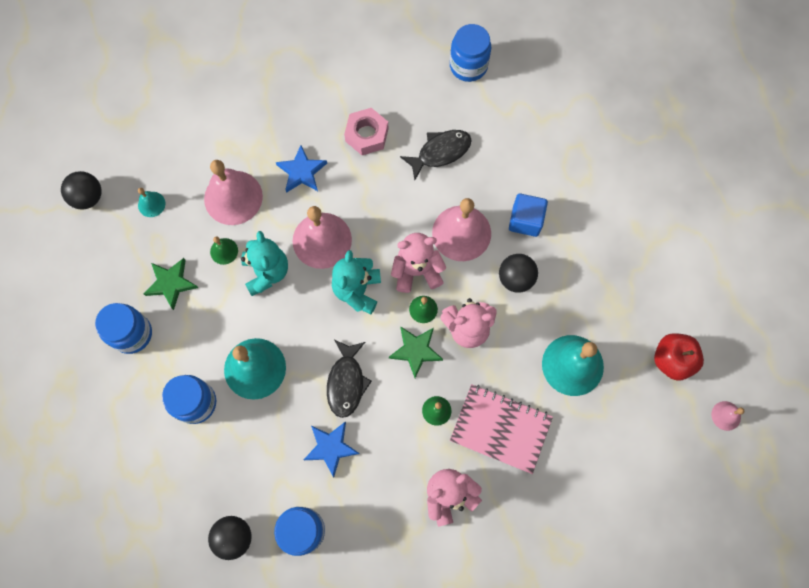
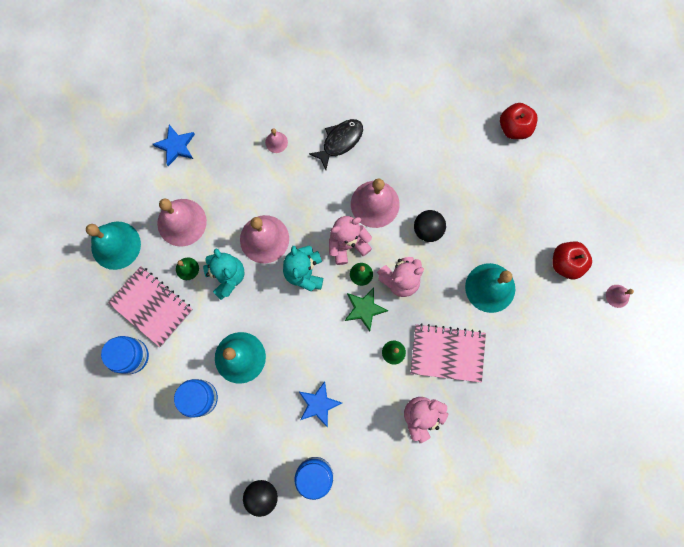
camera: 15 degrees left, 5 degrees up
black ball [61,171,102,209] -> none
turquoise bell [138,188,165,217] -> turquoise bell [86,222,141,270], size x2.13
green star [144,258,198,310] -> pink notebook [108,266,193,347]
blue star [276,145,327,193] -> blue star moved to [153,125,195,166]
black fish [327,340,372,418] -> none
pink nut [344,108,388,155] -> pink bell [265,128,288,153]
blue jar [450,24,491,82] -> none
blue cube [509,193,548,237] -> none
none -> red apple [500,103,538,139]

